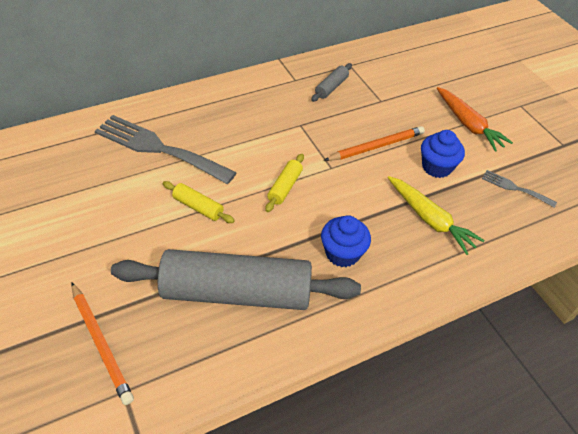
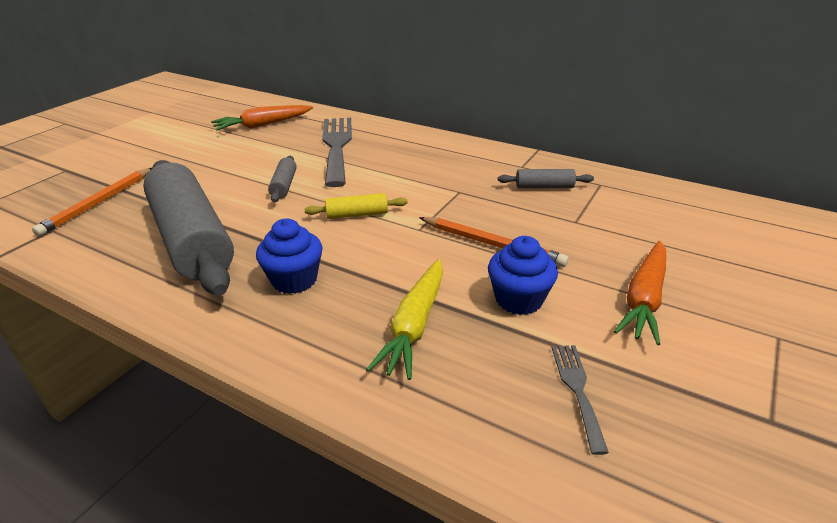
camera: 60 degrees right, 15 degrees down
yellow rolling pin [163,181,235,223] -> grey rolling pin [268,156,297,202]
none -> orange carrot [211,105,313,131]

